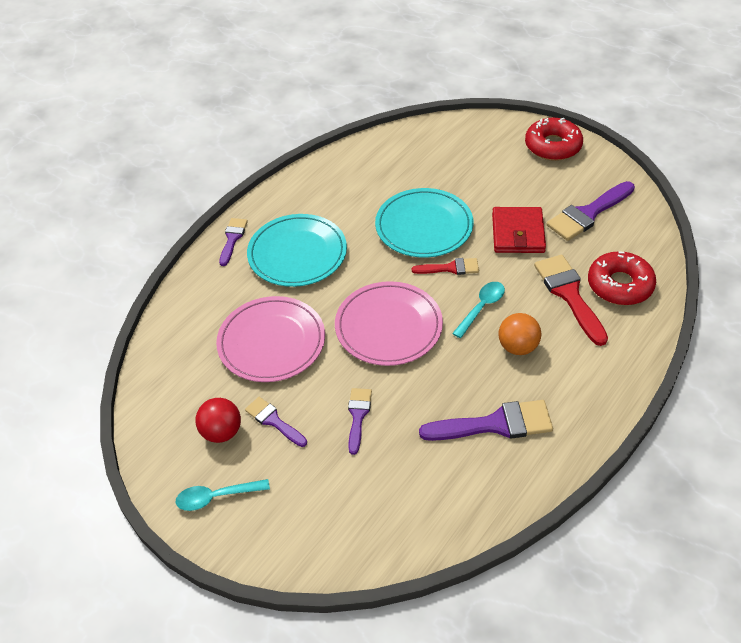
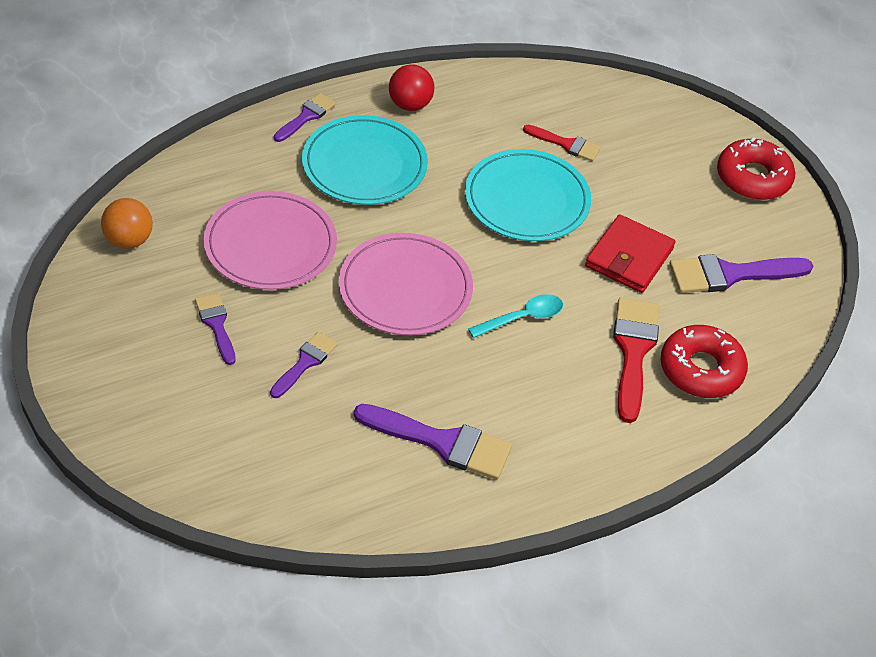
camera: 20 degrees right, 0 degrees up
turquoise spoon [175,479,270,511] -> none
red ball [195,398,241,443] -> red ball moved to [389,64,434,111]
red brush [412,258,479,275] -> red brush moved to [523,125,601,161]
orange ball [499,313,541,355] -> orange ball moved to [101,198,153,249]

